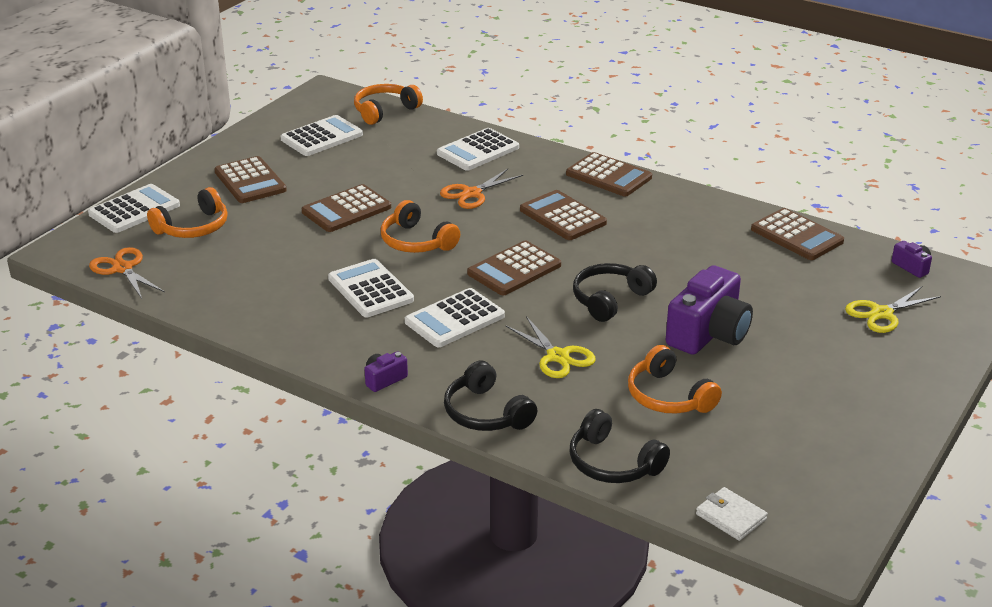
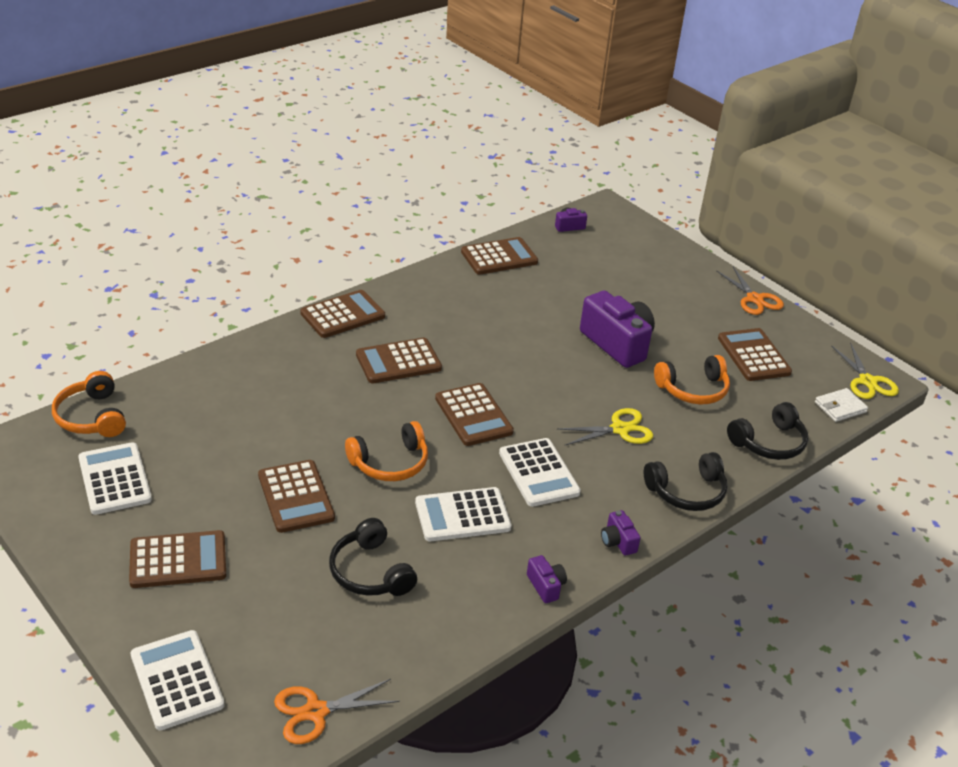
camera: 75 degrees left, 5 degrees up
orange headphones [147,187,228,238] -> none
white calculator [437,128,519,171] -> none
orange scissors [440,169,523,209] -> orange scissors moved to [716,267,784,315]
black headphones [573,263,657,322] -> black headphones moved to [329,518,417,596]
yellow scissors [845,286,941,333] -> yellow scissors moved to [831,343,899,399]
none -> purple camera [527,555,567,603]
none -> brown calculator [718,328,792,381]

